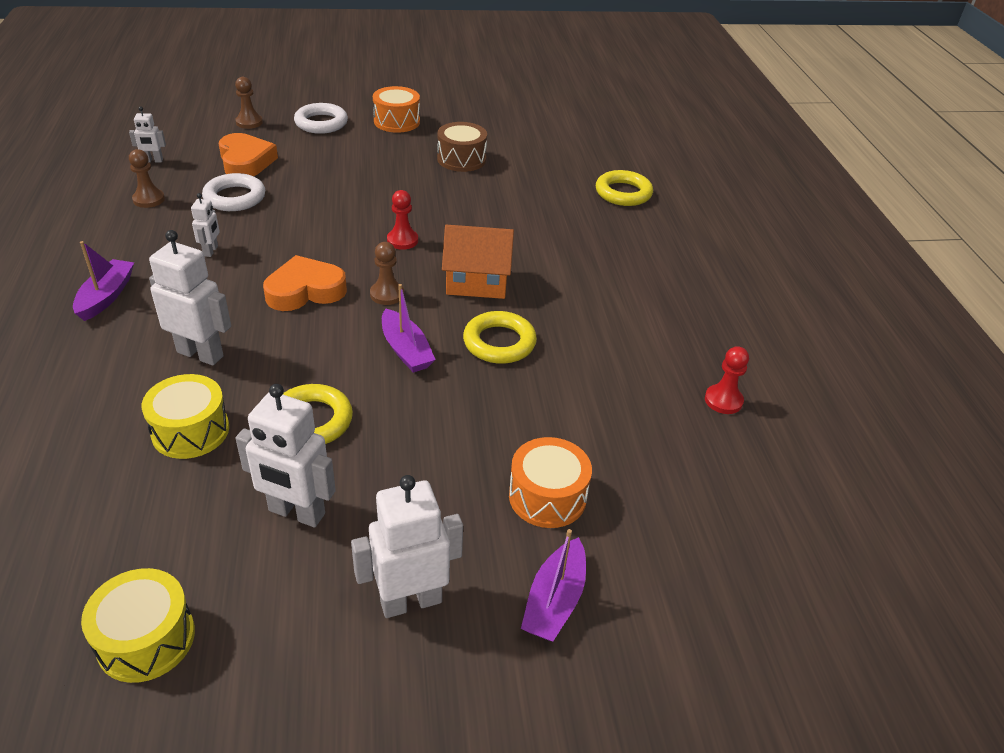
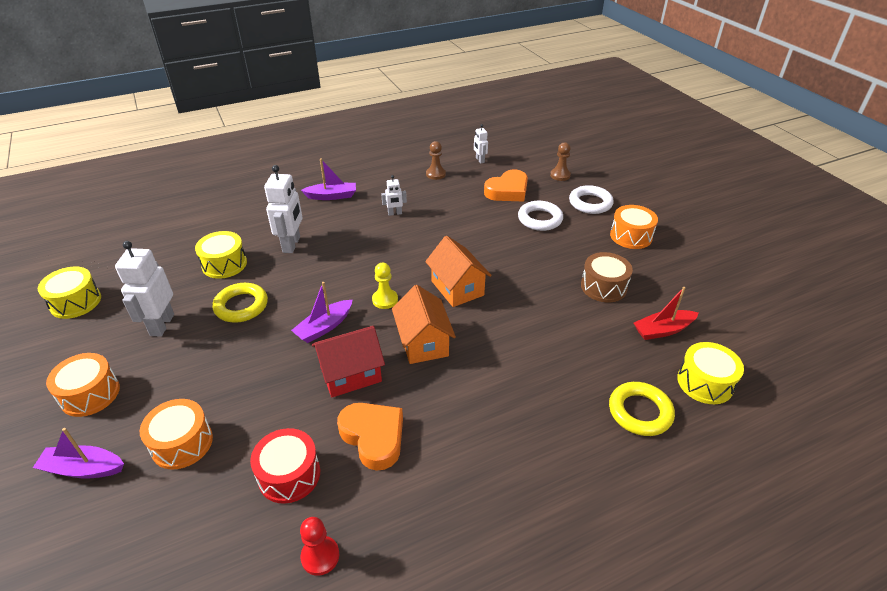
camera: 75 degrees right, 0 degrees up
white ring [202,173,265,211] -> white ring moved to [518,201,563,231]
orange heart [263,255,347,311] -> orange heart moved to [337,403,403,471]
white robot [351,475,463,618] -> orange drum [46,353,120,417]
brown pawn [370,242,404,305] -> yellow pawn [372,263,398,309]
red pawn [387,190,418,250] -> orange house [425,236,492,307]
yellow ring [463,311,537,364] -> red house [312,326,385,397]
none -> red drum [250,428,320,504]
none -> red boat [634,287,699,340]
none -> yellow drum [677,342,744,404]

